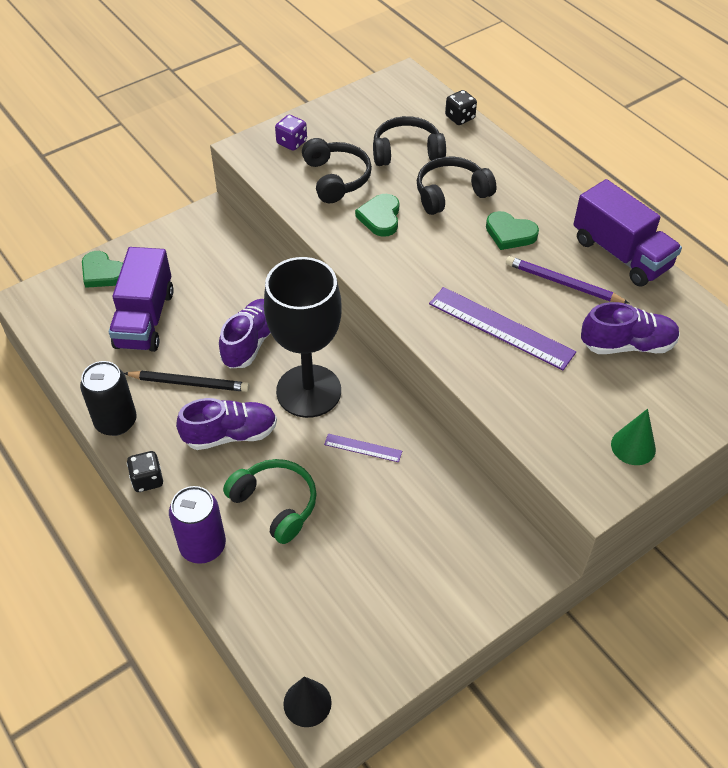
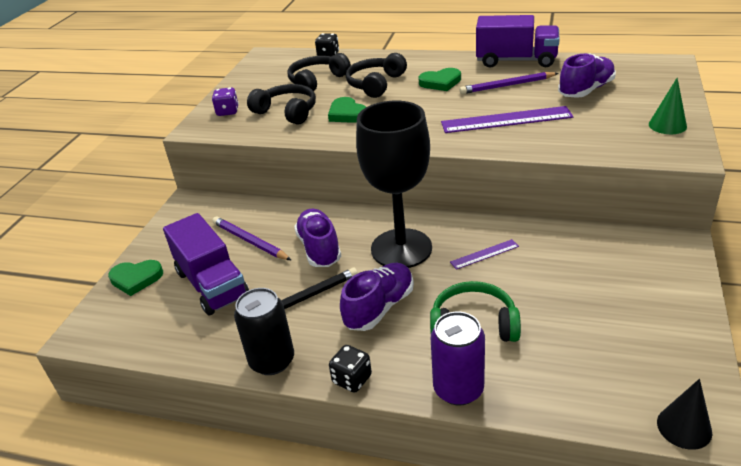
camera: 35 degrees left, 15 degrees down
none -> purple pencil [212,216,291,260]

